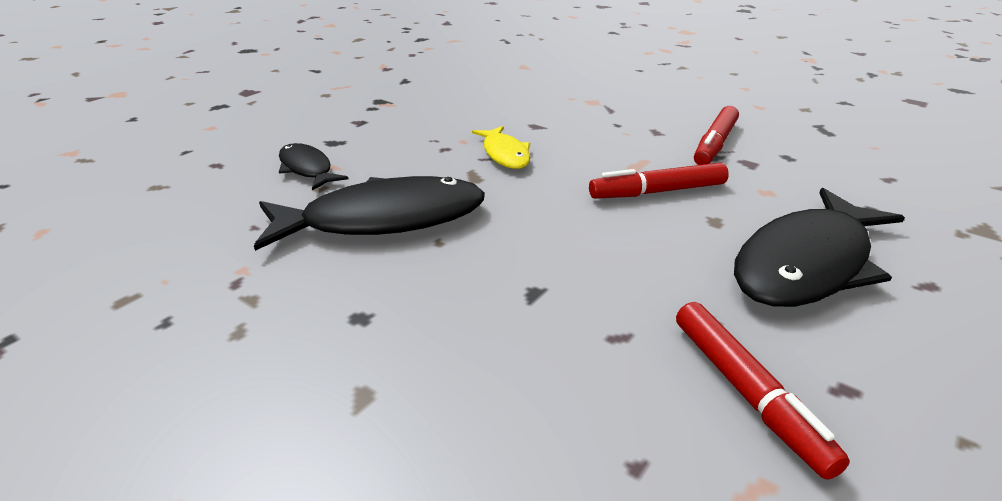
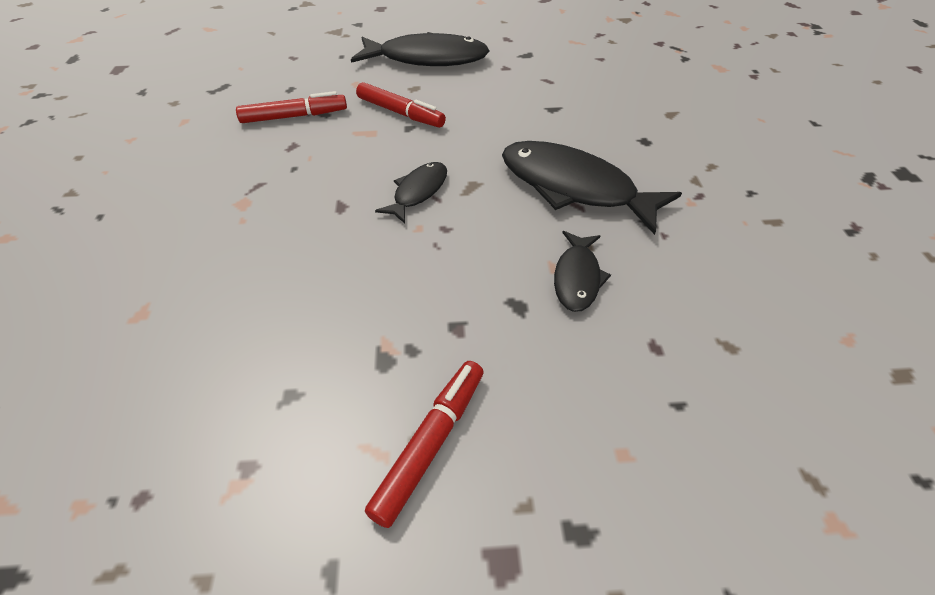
camera: 130 degrees left, 15 degrees up
yellow fish [472,126,530,169] -> black fish [375,162,447,223]
red marker [676,302,850,480] -> red marker moved to [365,361,484,528]

